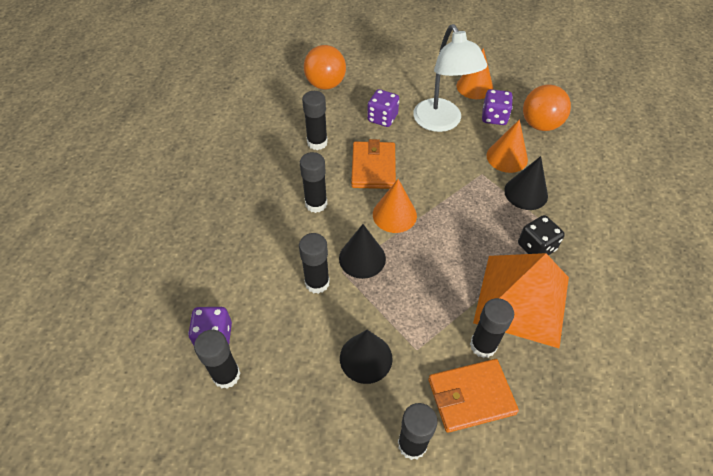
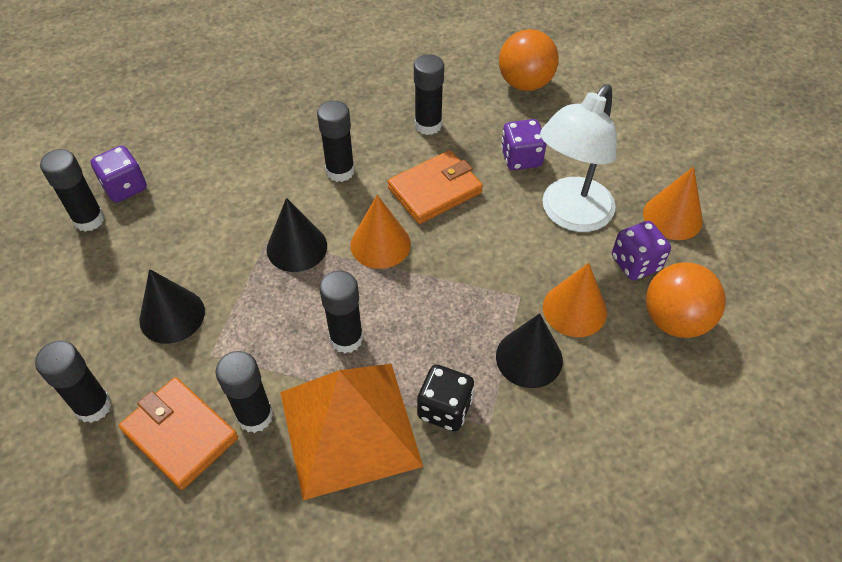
camera: 55 degrees right, 0 degrees up
black glue stick [299,233,330,294] -> black glue stick moved to [319,271,363,353]

